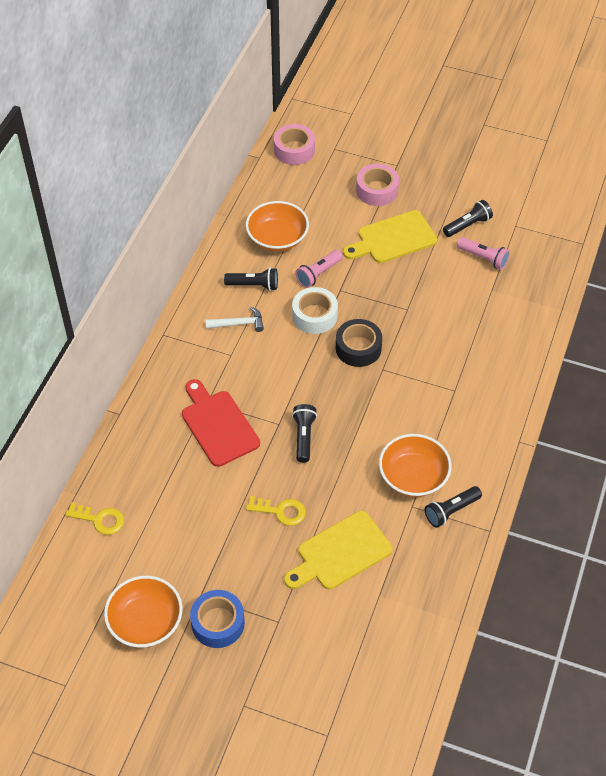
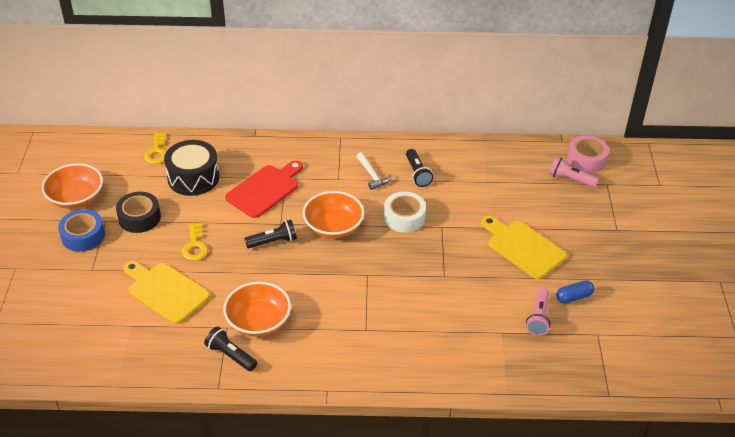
camera: 70 degrees right, 10 degrees down
orange bowl [246,201,309,252] -> orange bowl moved to [303,191,364,238]
pink flashlight [295,250,343,288] -> pink flashlight moved to [549,157,599,188]
black tape [336,319,382,367] -> black tape moved to [116,192,161,233]
pink tape [356,164,399,206] -> none
black flashlight [443,200,493,237] -> blue capsule [556,280,594,304]
none -> black drum [164,140,219,196]

